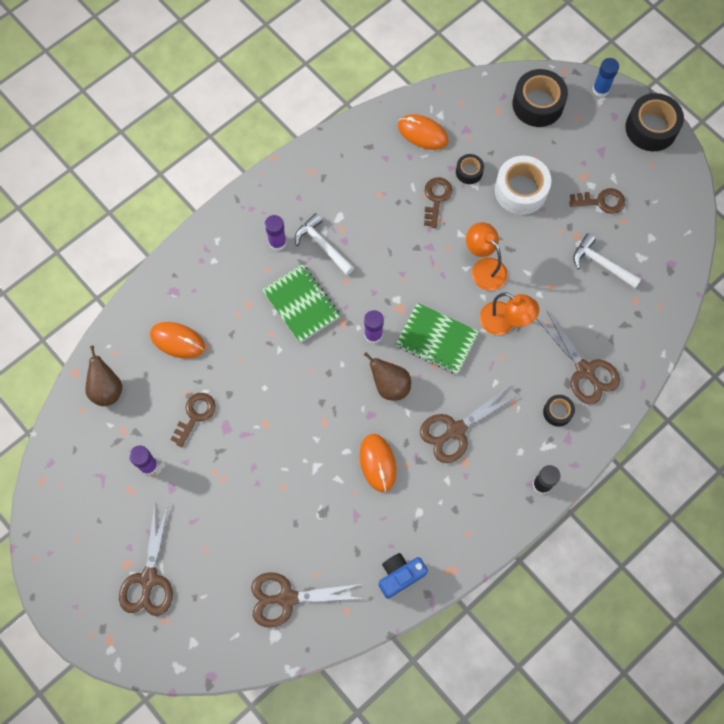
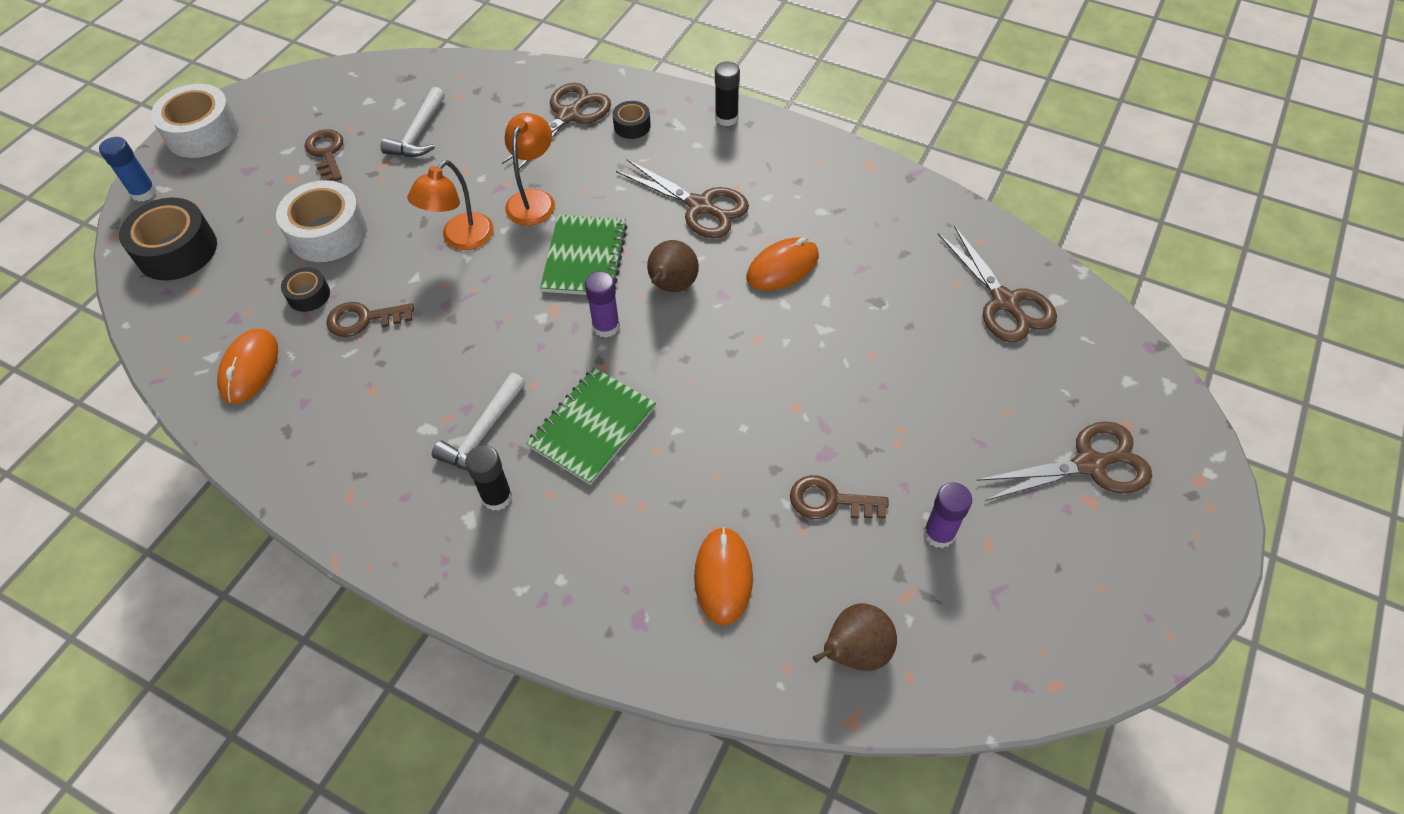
camera: 110 degrees left, 15 degrees down
purple glue stick [265,215,286,251] -> black glue stick [465,445,513,511]
blue camera [379,553,428,599] -> none
black tape [625,93,684,151] -> white tape [151,84,239,158]

